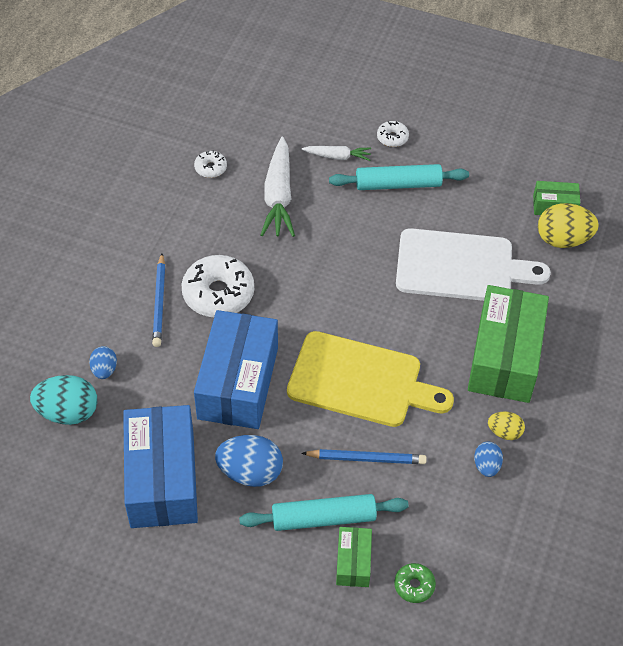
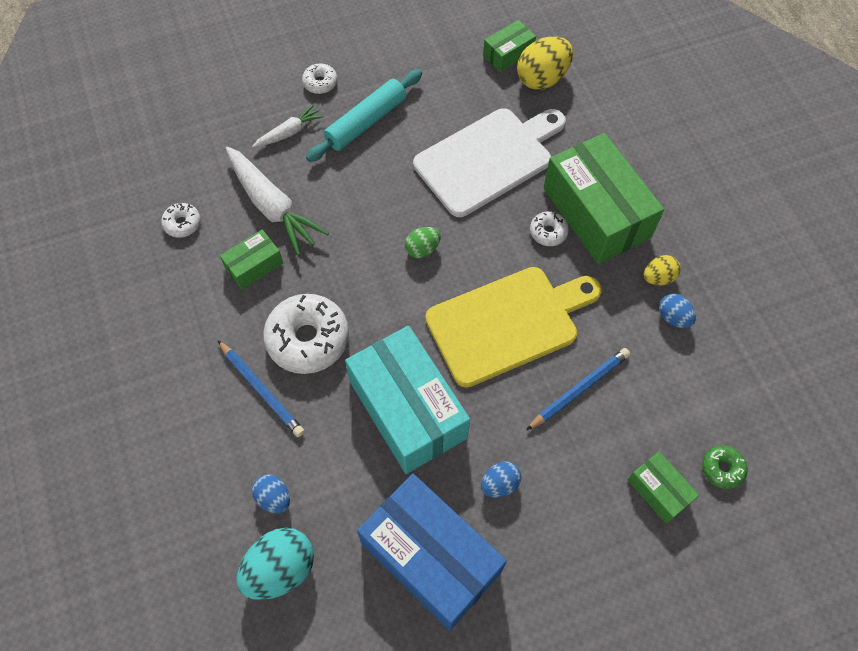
camera: 40 degrees left, 10 degrees up
blue box [194,310,278,429] -> turquoise box [345,326,470,474]
blue egg [215,435,283,487] -> blue egg [481,461,521,498], size x0.56
turquoise rolling pin [239,494,409,531] -> none
none -> green box [220,230,283,290]
none -> green egg [405,227,441,258]
none -> white donut [530,211,569,246]

